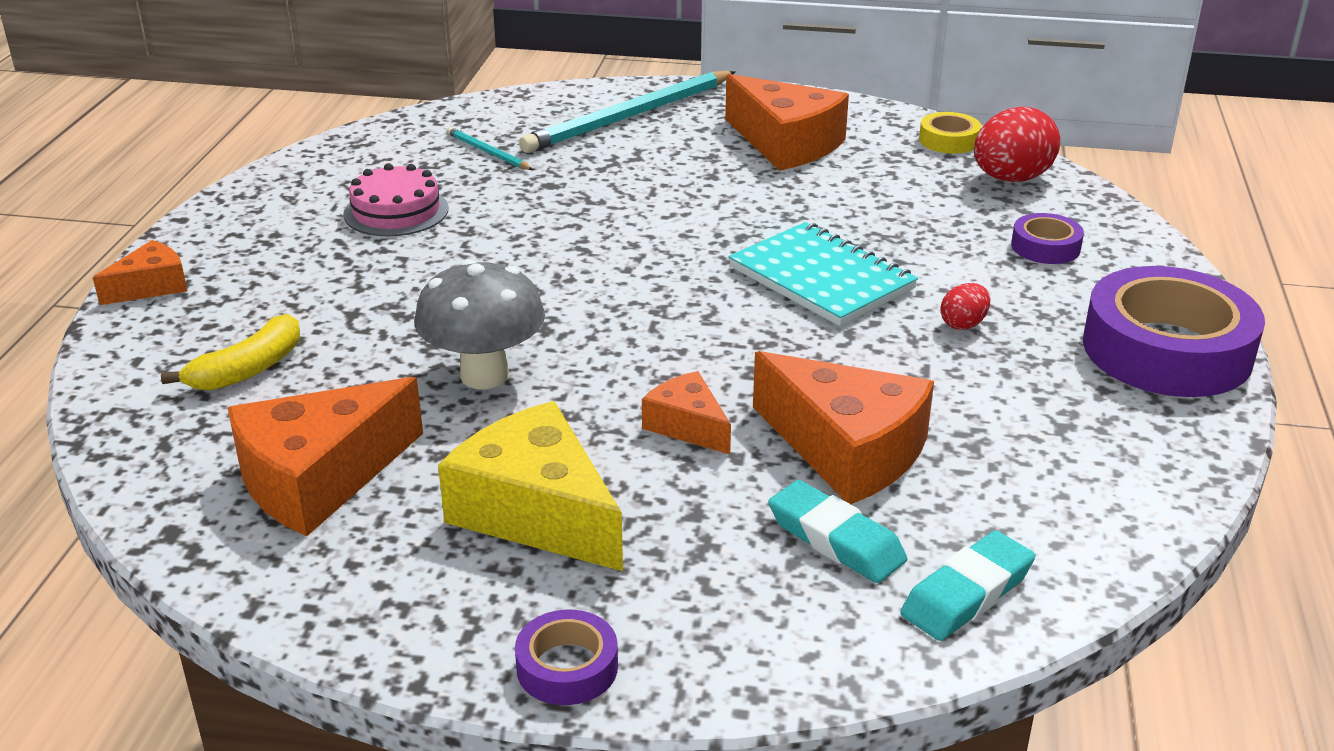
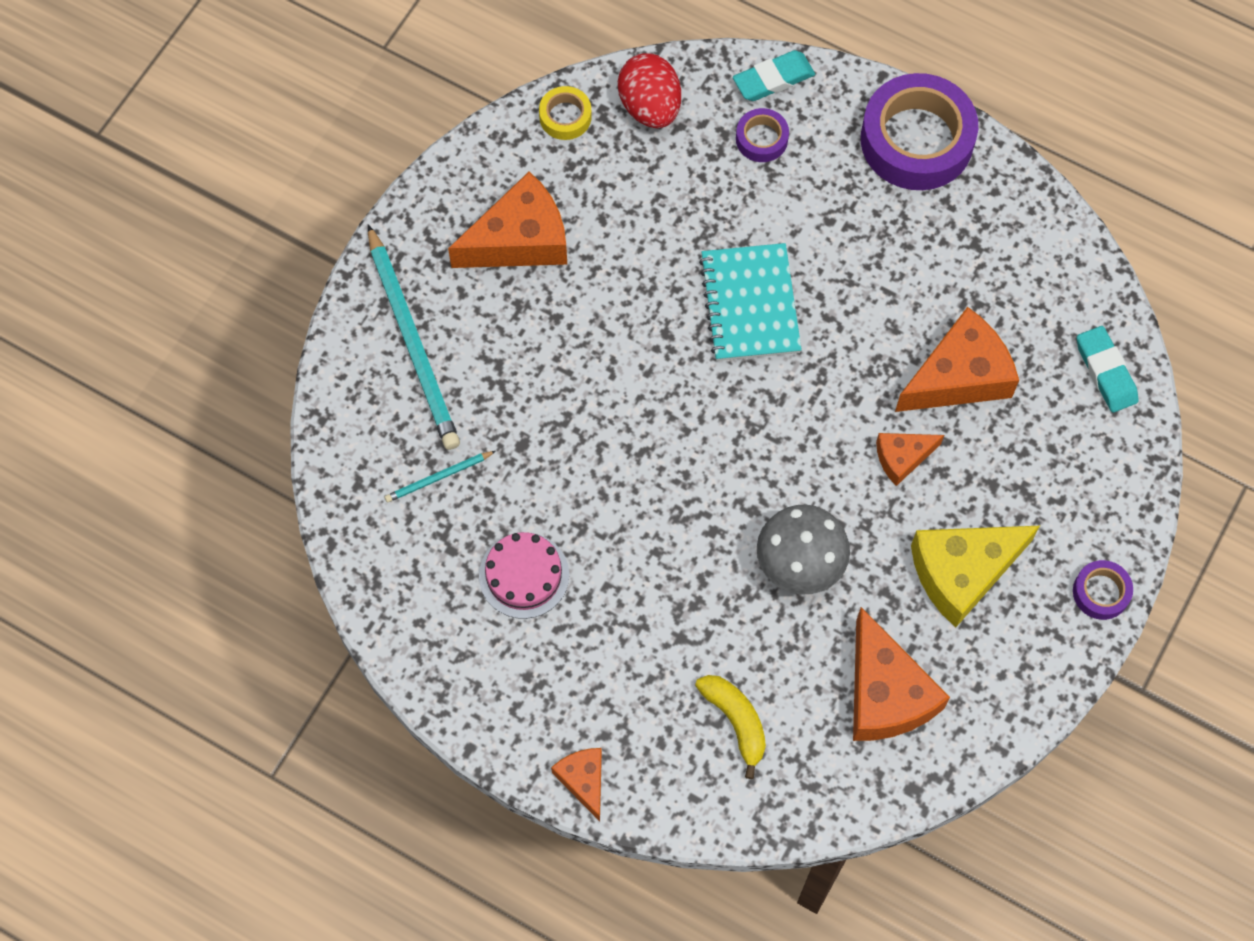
camera: 70 degrees left, 35 degrees up
turquoise notebook [728,222,918,326] -> turquoise notebook turned 75 degrees counterclockwise [699,243,802,361]
turquoise eraser [768,480,907,583] -> turquoise eraser moved to [733,50,815,101]
red egg [940,283,990,330] -> none

